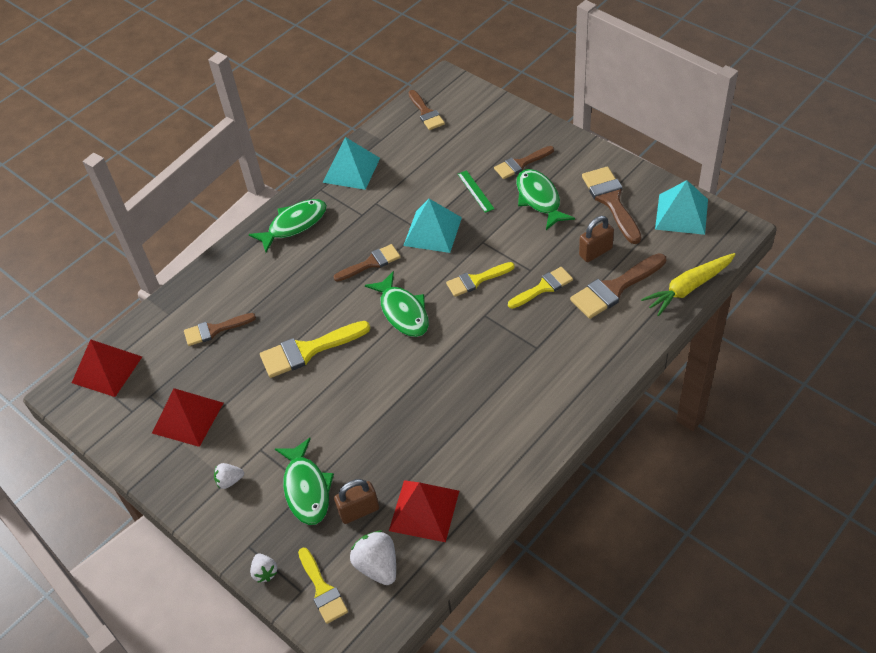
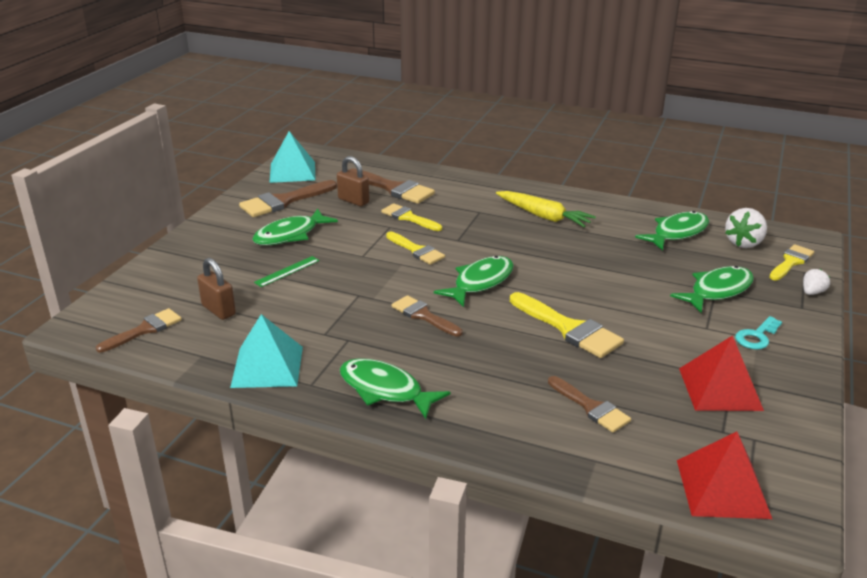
camera: 115 degrees left, 20 degrees down
white strawberry [214,463,244,489] -> turquoise key [735,316,782,350]
brown padlock [334,479,379,524] -> brown padlock moved to [197,258,236,320]
red pyramid [389,480,459,542] -> green fish [635,211,709,251]
turquoise pyramid [403,199,462,253] -> none
brown brush [494,146,554,179] -> none
yellow carrot [641,253,736,316] -> yellow carrot moved to [496,191,596,227]

